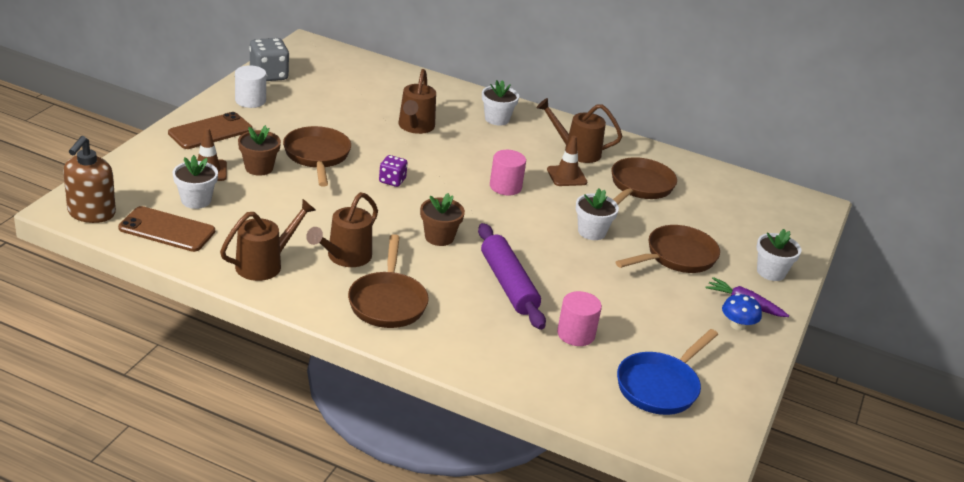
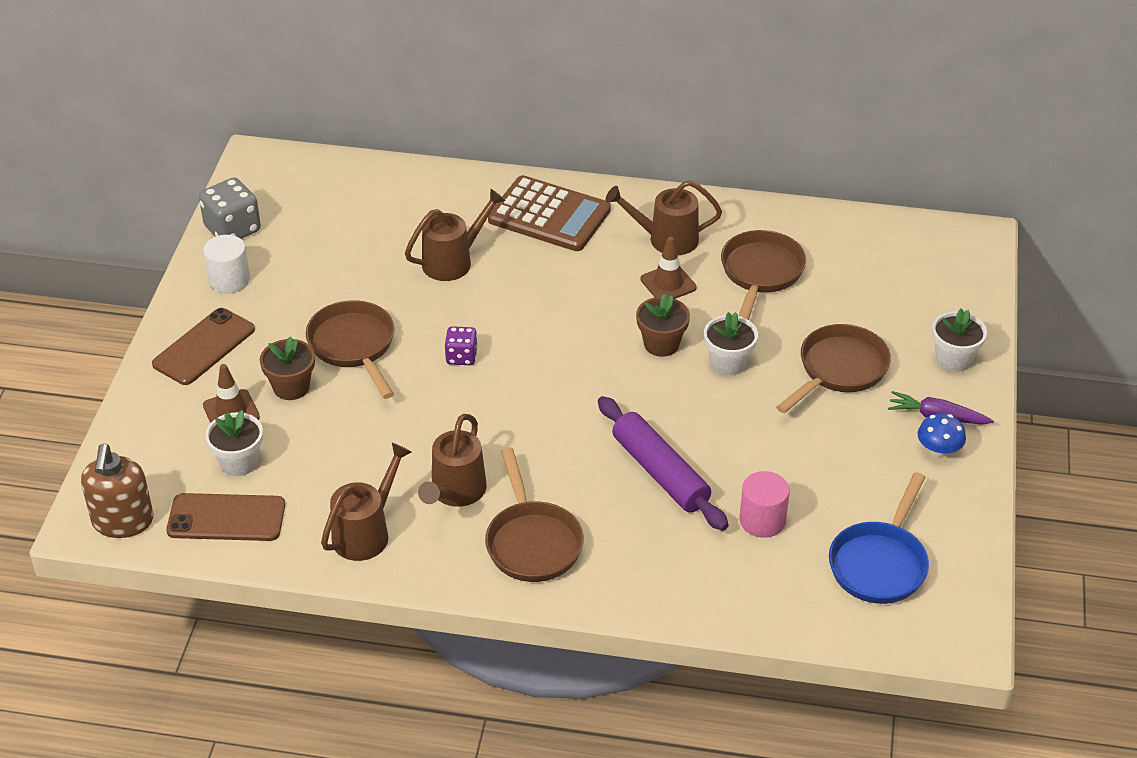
camera: 10 degrees left, 10 degrees up
brown watering can [398,69,436,134] -> brown watering can turned 120 degrees counterclockwise [405,189,506,281]
brown flower pot [420,193,465,246] -> brown flower pot moved to [636,294,690,357]
white flower pot [482,80,519,125] -> brown calculator [488,175,611,251]
pink cylinder [490,150,526,195] -> none

